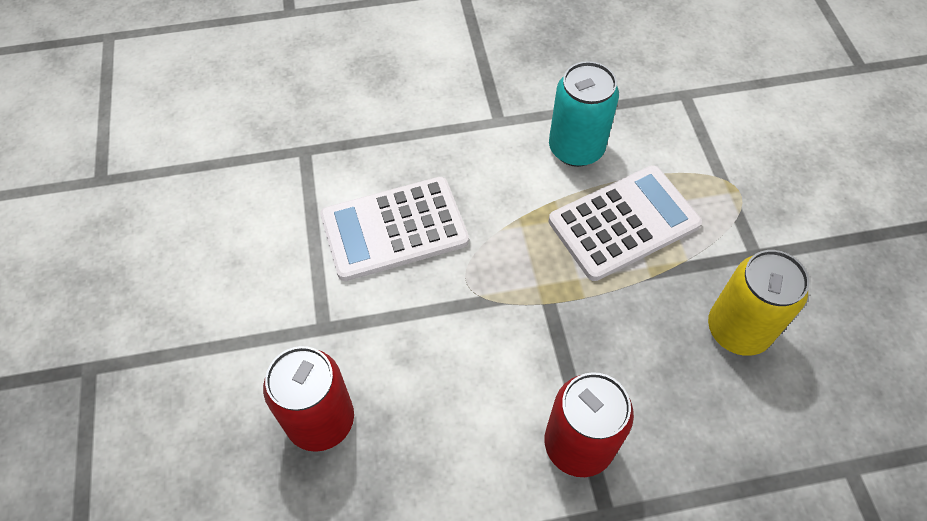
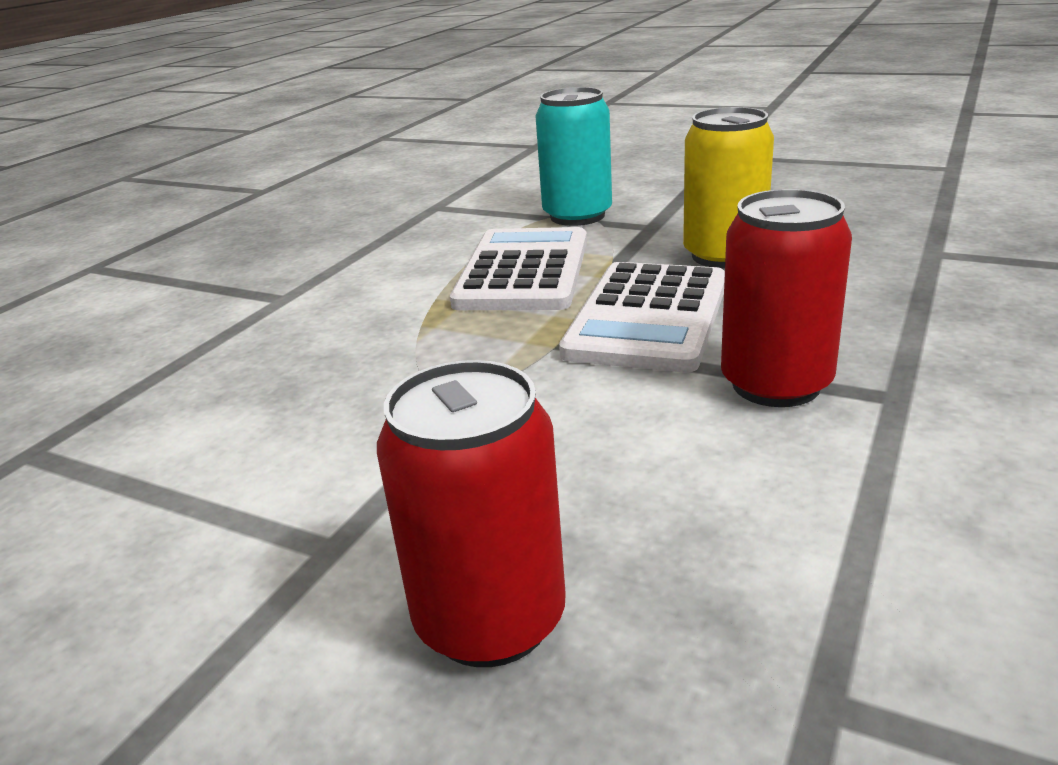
camera: 50 degrees left, 30 degrees down
white calculator [320,177,469,281] -> white calculator moved to [559,262,725,373]
turquoise can [549,61,619,167] -> turquoise can moved to [535,87,612,226]

